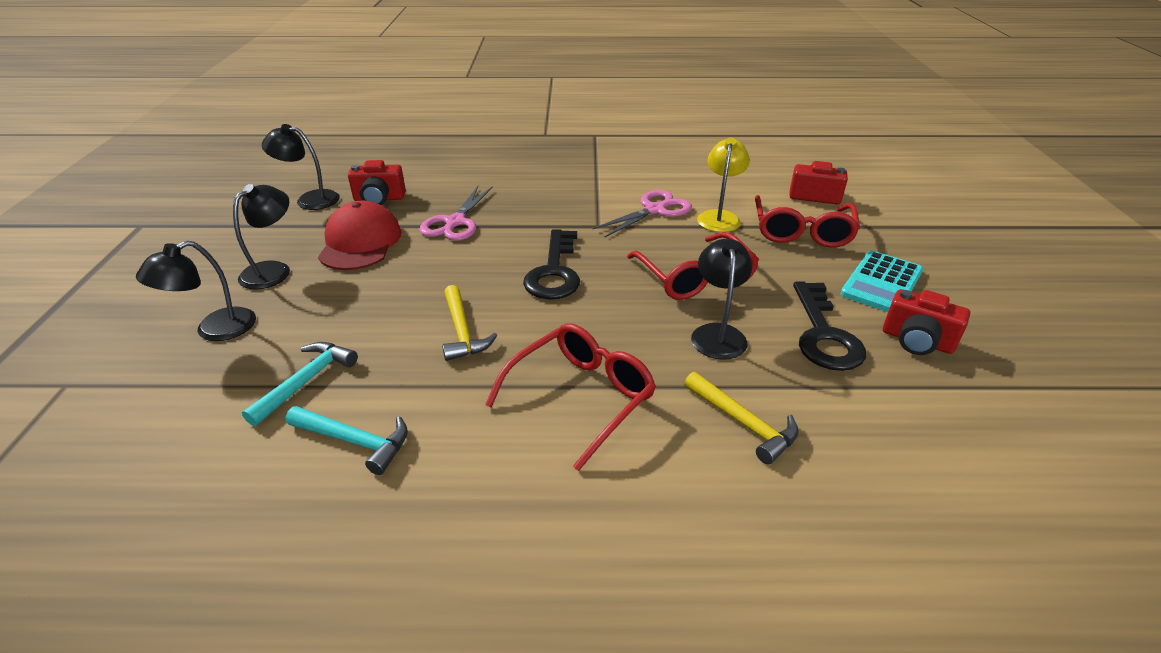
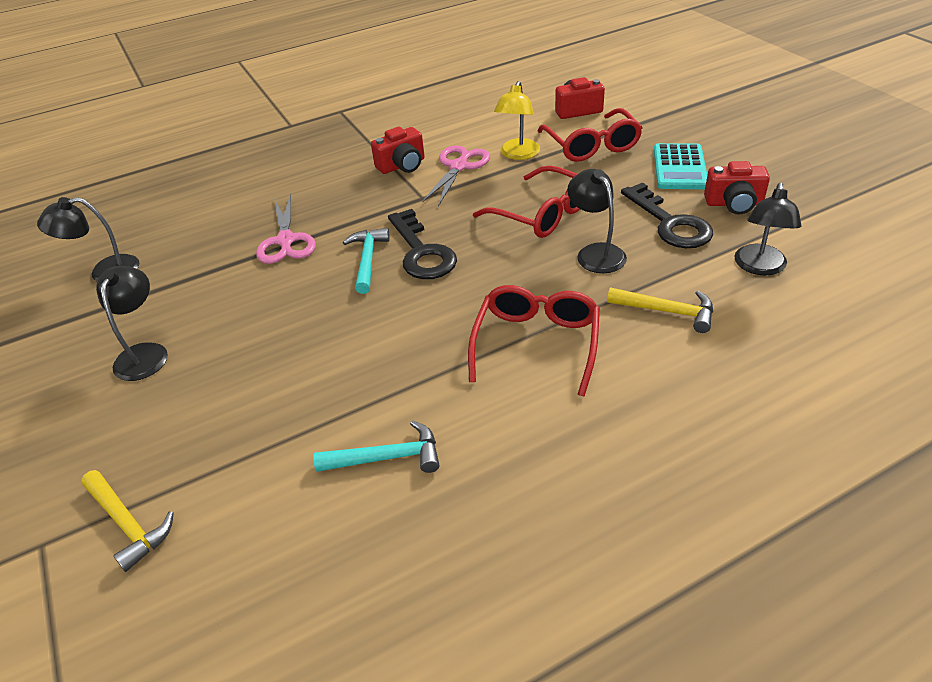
camera: 25 degrees left, 5 degrees up
black lamp [136,241,256,341] -> black lamp moved to [734,183,801,276]
turquoise hammer [242,342,358,426] -> turquoise hammer moved to [343,228,390,294]
red cap [318,201,401,270] -> none
red camera [348,160,406,205] -> red camera moved to [371,127,425,174]
yellow hammer [442,285,497,361] -> yellow hammer moved to [81,470,174,572]
yellow lamp [697,138,750,232] -> yellow lamp turned 150 degrees counterclockwise [494,81,540,160]

